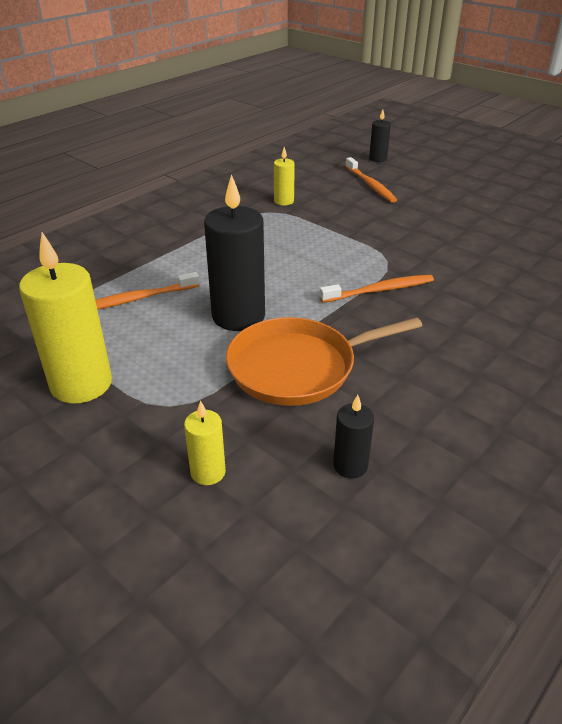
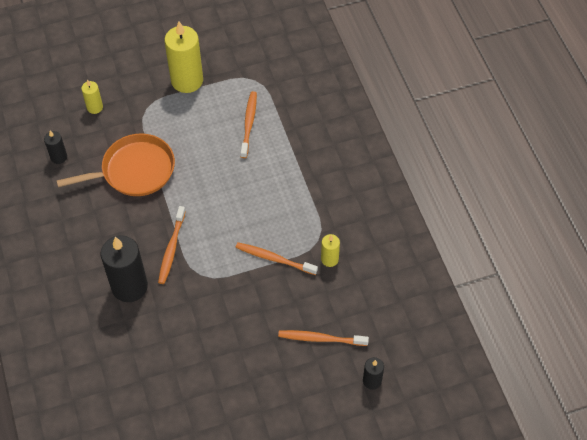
camera: 120 degrees right, 20 degrees up
black candle [204,174,265,331] -> black candle moved to [101,235,148,302]
orange pan [226,317,422,406] -> orange pan turned 60 degrees clockwise [57,133,175,196]
none -> orange toothbrush [235,242,318,275]

